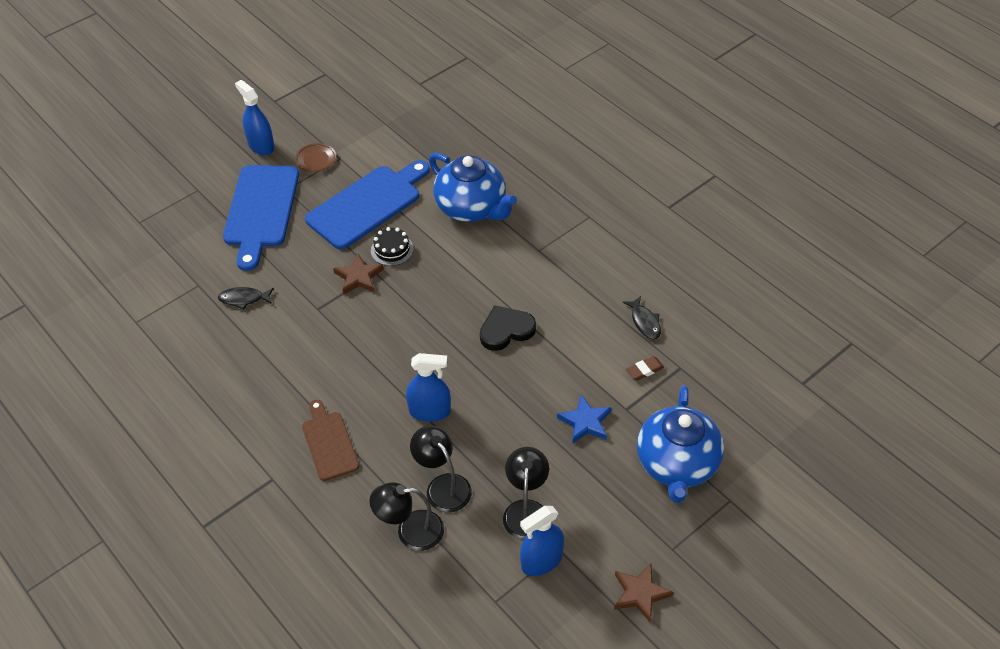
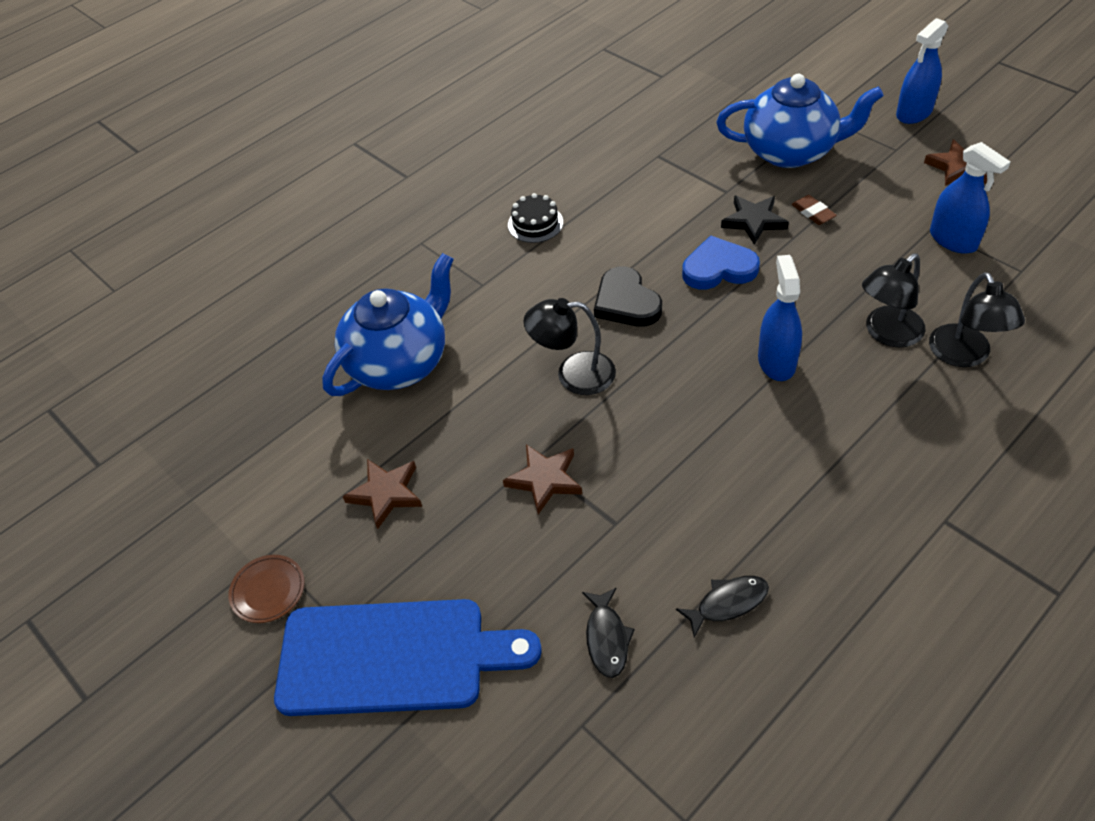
camera: 90 degrees left, 0 degrees up
blue spray bottle [235,80,275,155] -> blue spray bottle moved to [896,18,948,124]
brown cutting board [302,400,359,481] -> none
blue cutting board [305,160,430,249] -> brown star [342,459,422,529]
black cake [371,227,414,266] -> black cake moved to [508,193,563,243]
black lamp [503,447,549,540] -> black lamp moved to [523,298,616,395]
blue star [557,395,612,443] -> black star [721,195,789,245]
black fish [623,296,661,339] -> black fish moved to [676,576,769,638]
brown eraser [626,356,664,381] -> brown eraser moved to [792,195,837,225]
none -> blue heart [682,235,760,289]

